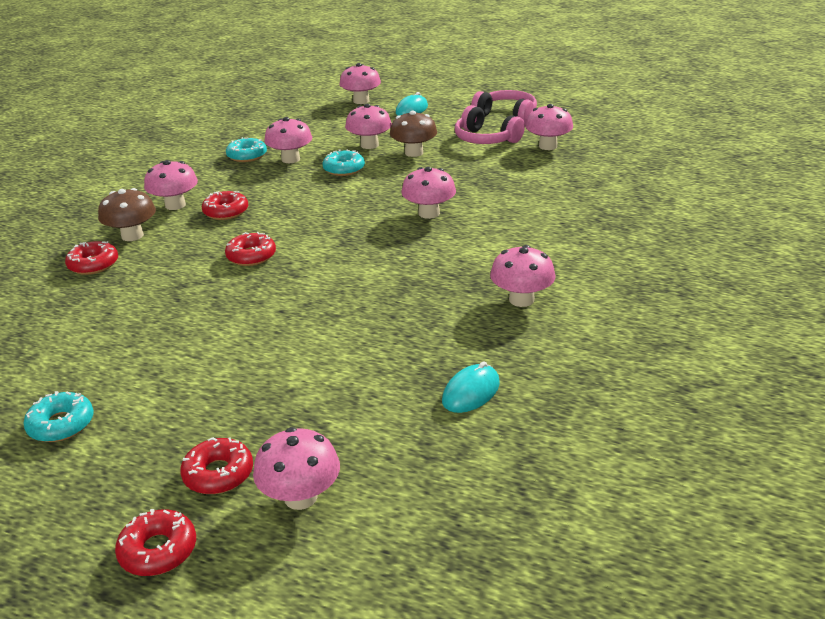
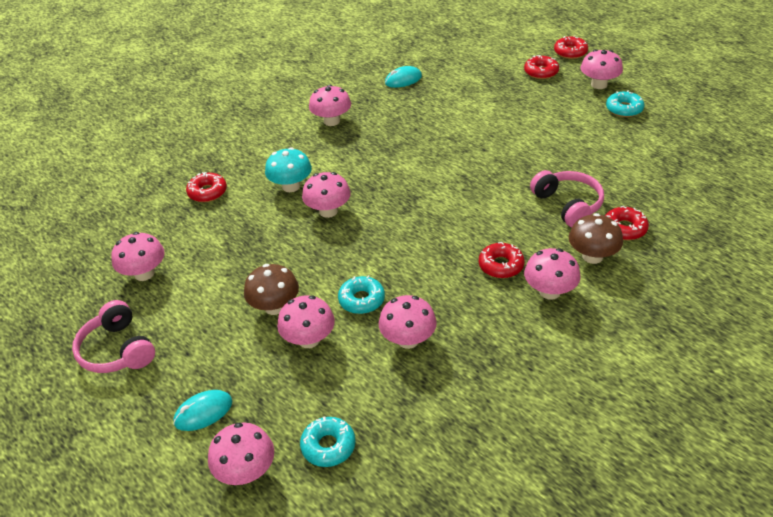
camera: 155 degrees left, 10 degrees up
red donut [225,232,276,266] -> red donut moved to [186,172,227,202]
turquoise donut [226,137,267,162] -> turquoise donut moved to [300,417,356,467]
pink mushroom [253,427,340,510] -> pink mushroom moved to [581,49,623,89]
pink headphones [455,105,525,144] -> pink headphones moved to [530,170,604,227]
none -> turquoise mushroom [265,147,312,192]

